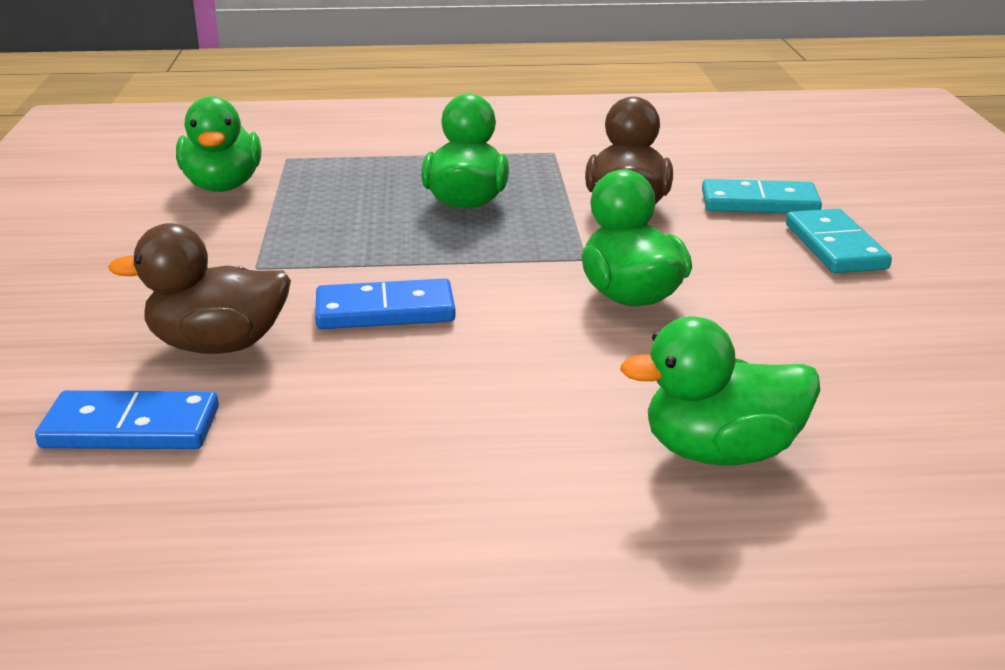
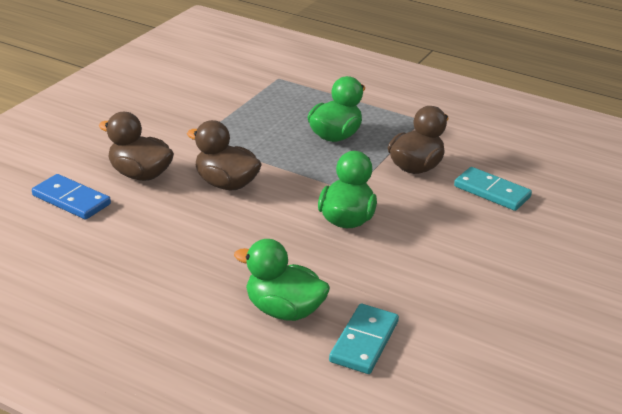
camera: 30 degrees right, 5 degrees up
green duck [176,96,261,192] -> none
blue domino [315,279,456,329] -> brown duck [187,120,262,190]
turquoise domino [786,209,892,273] -> turquoise domino moved to [329,304,399,374]

